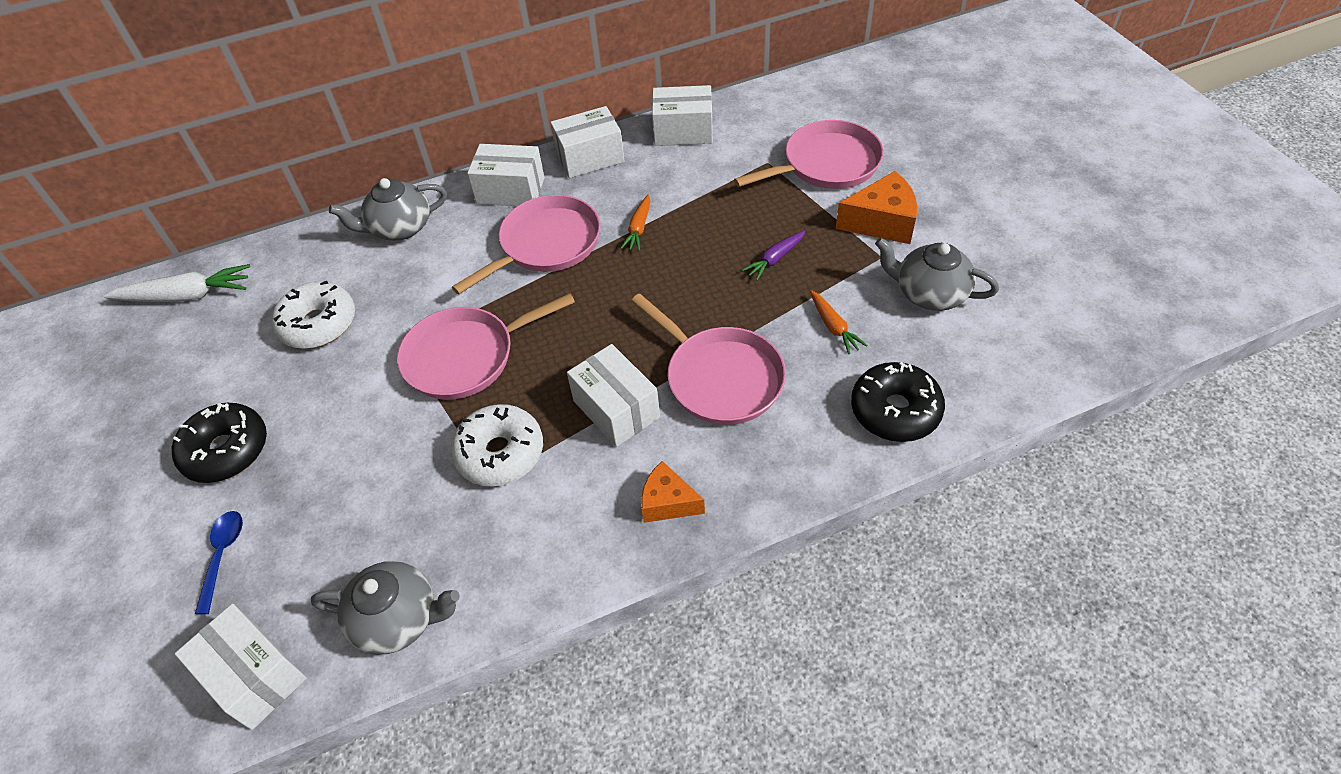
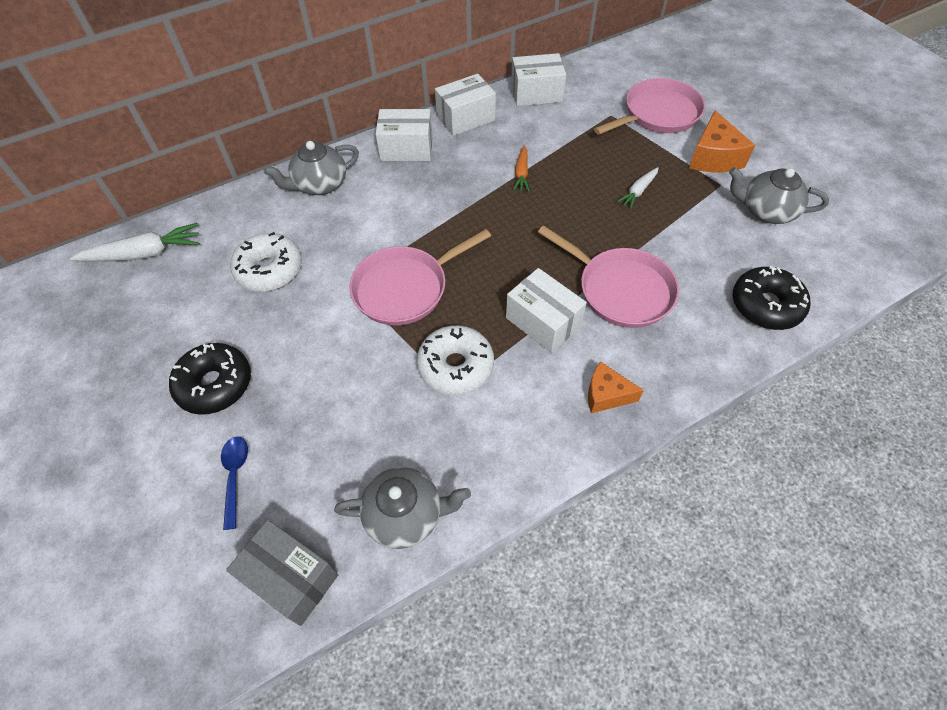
camera: 10 degrees left, 5 degrees up
white box [175,604,307,730] -> grey box [226,520,338,626]
pink pan [452,195,601,294] -> none
purple carrot [742,231,805,280] -> white carrot [617,167,659,209]
orange carrot [810,290,868,354] -> none
orange cheese [836,171,917,244] -> orange cheese turned 105 degrees clockwise [689,111,755,172]

